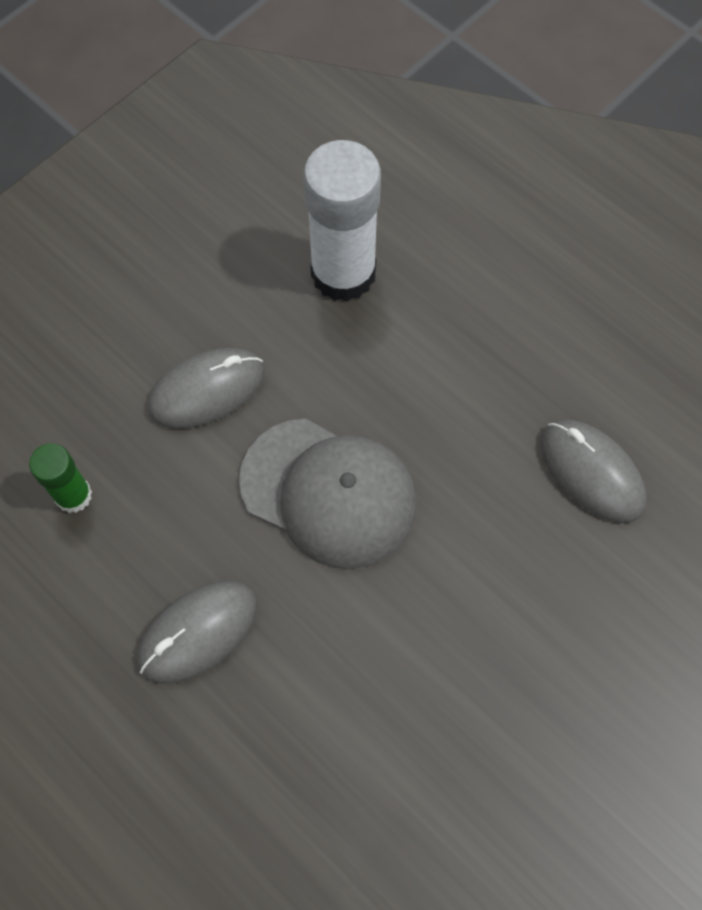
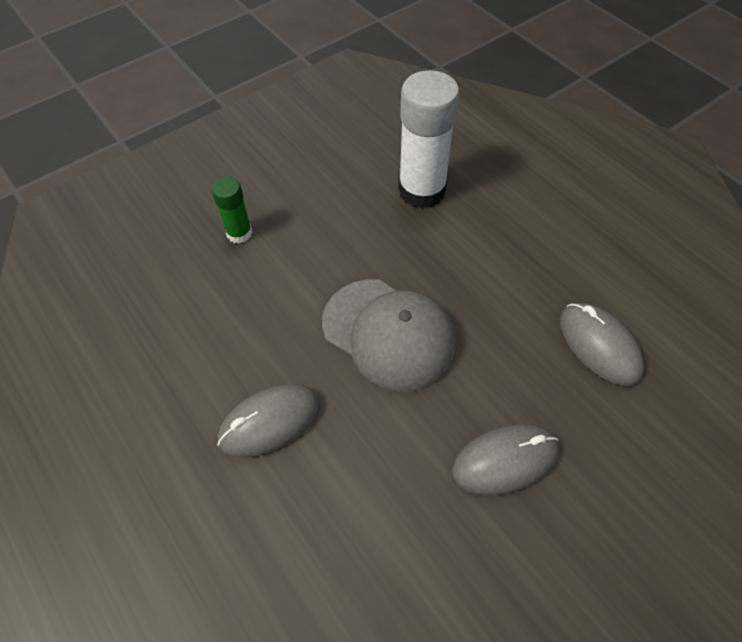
camera: 10 degrees right, 10 degrees down
green glue stick [29,443,92,513] -> green glue stick moved to [212,177,253,244]
grey mouse [148,348,265,429] -> grey mouse moved to [452,424,559,496]

